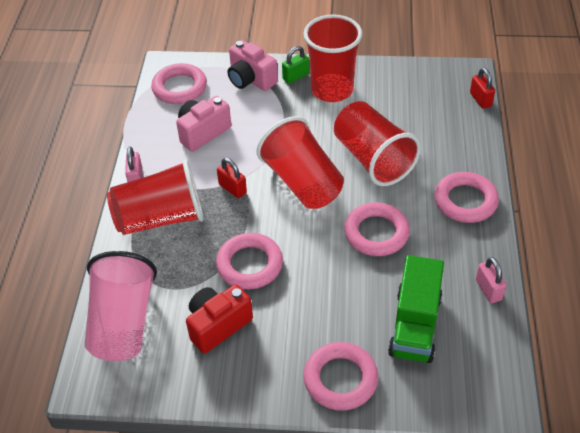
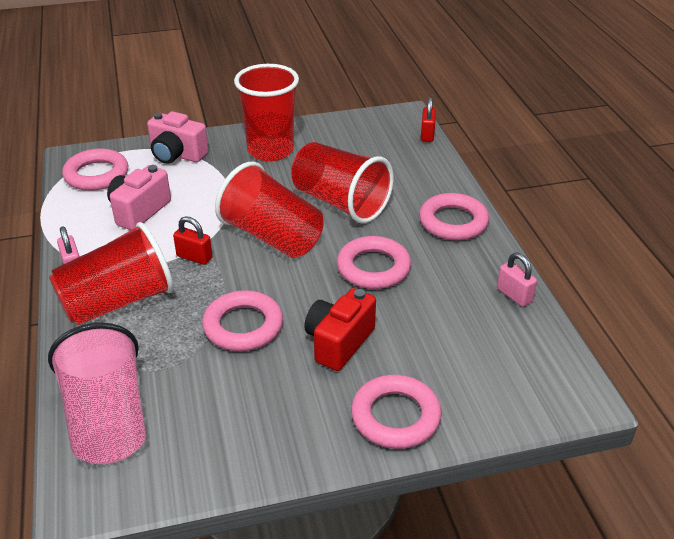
camera: 20 degrees left, 10 degrees down
red camera [186,285,253,354] -> red camera moved to [304,288,376,371]
green padlock [282,46,309,84] -> none
green truck [388,255,444,363] -> none
red padlock [470,68,495,109] -> red padlock turned 45 degrees clockwise [421,97,436,142]

